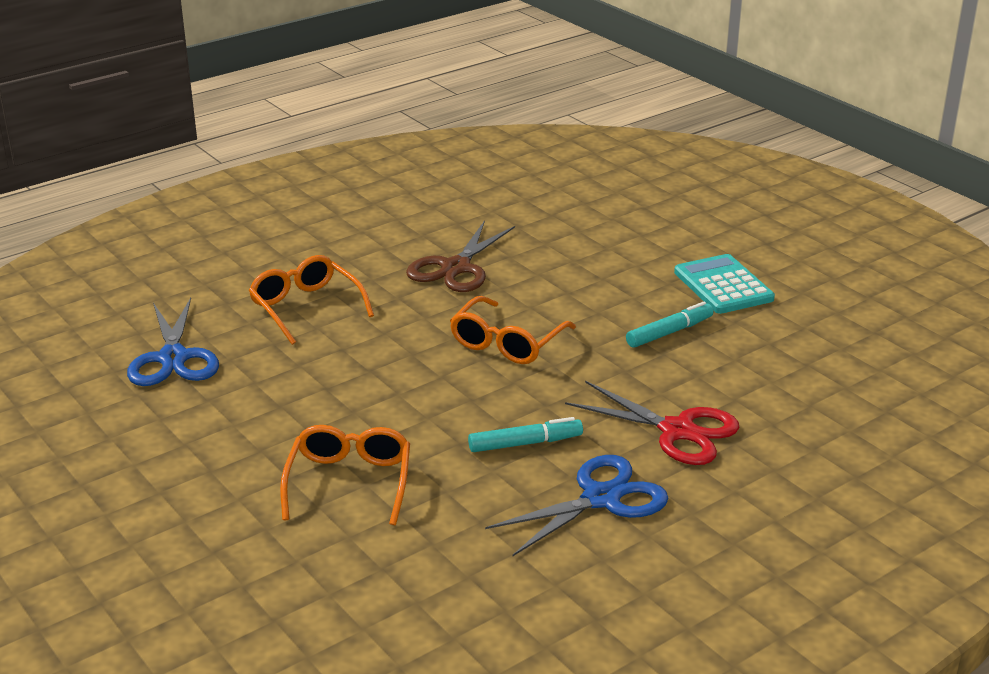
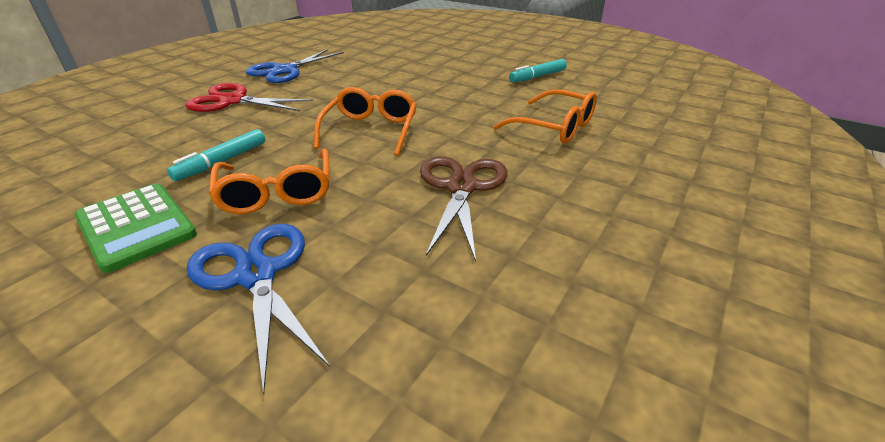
camera: 160 degrees right, 5 degrees up
blue scissors [127,298,219,386] -> blue scissors moved to [187,224,330,394]
orange glasses [280,425,410,525] -> orange glasses moved to [209,148,330,214]
turquoise marker [468,417,583,452] -> turquoise marker moved to [509,59,567,82]
turquoise calculator [674,254,775,314] -> green calculator [75,183,197,273]

